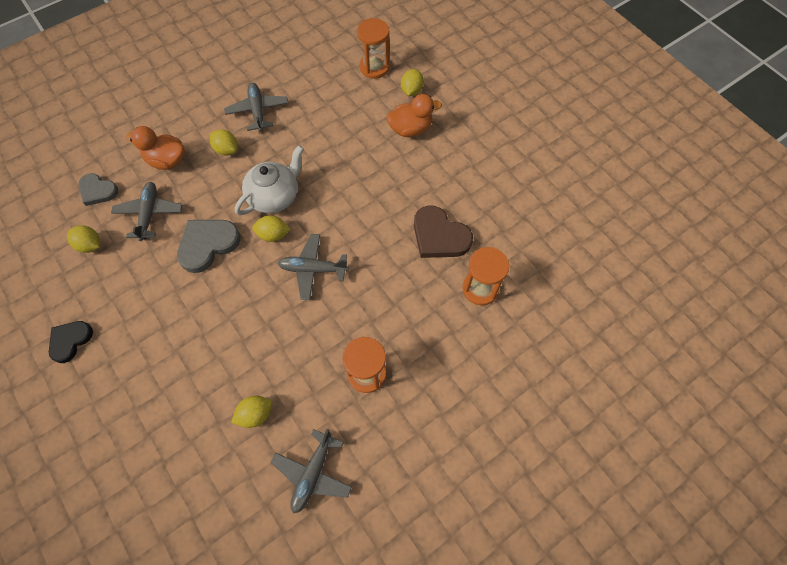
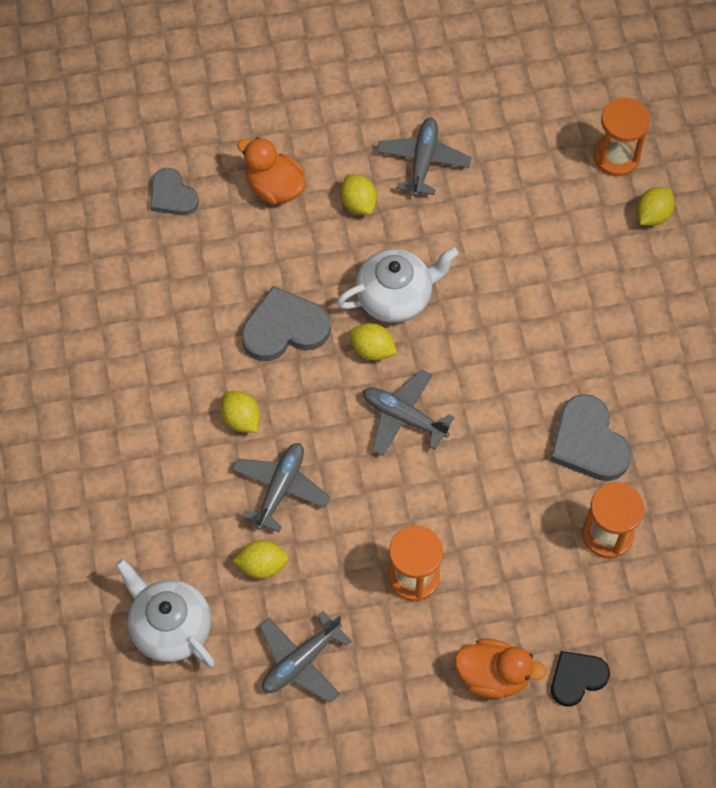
camera: 25 degrees right, 0 degrees up
black heart [49,321,93,363] -> black heart moved to [551,651,610,707]
yellow lemon [67,225,100,253] -> yellow lemon moved to [221,391,260,432]
grey plane [111,182,182,241] -> grey plane moved to [232,443,330,532]
orange duck [386,94,442,137] -> orange duck moved to [454,639,547,699]
brown heart [414,205,473,258] -> grey heart [550,394,632,481]
none -> white teapot [116,559,215,668]

